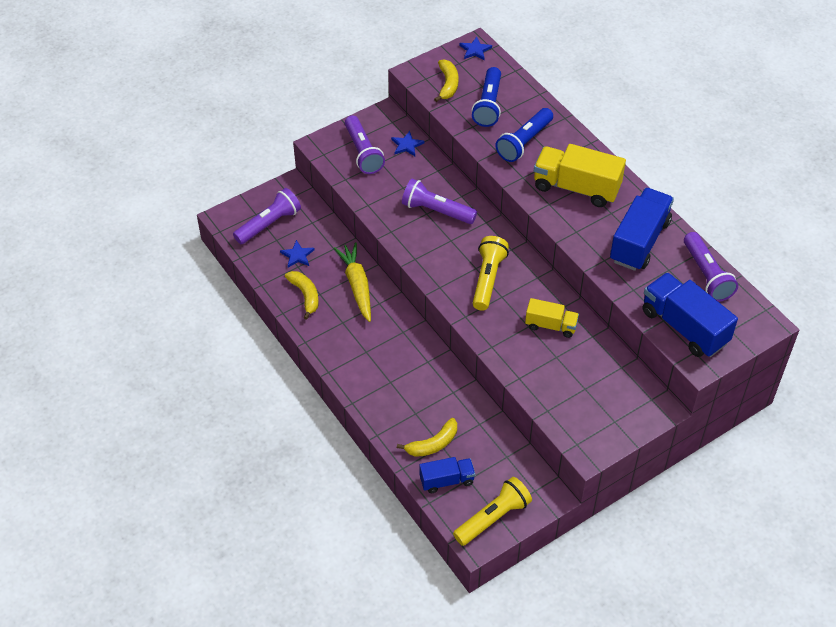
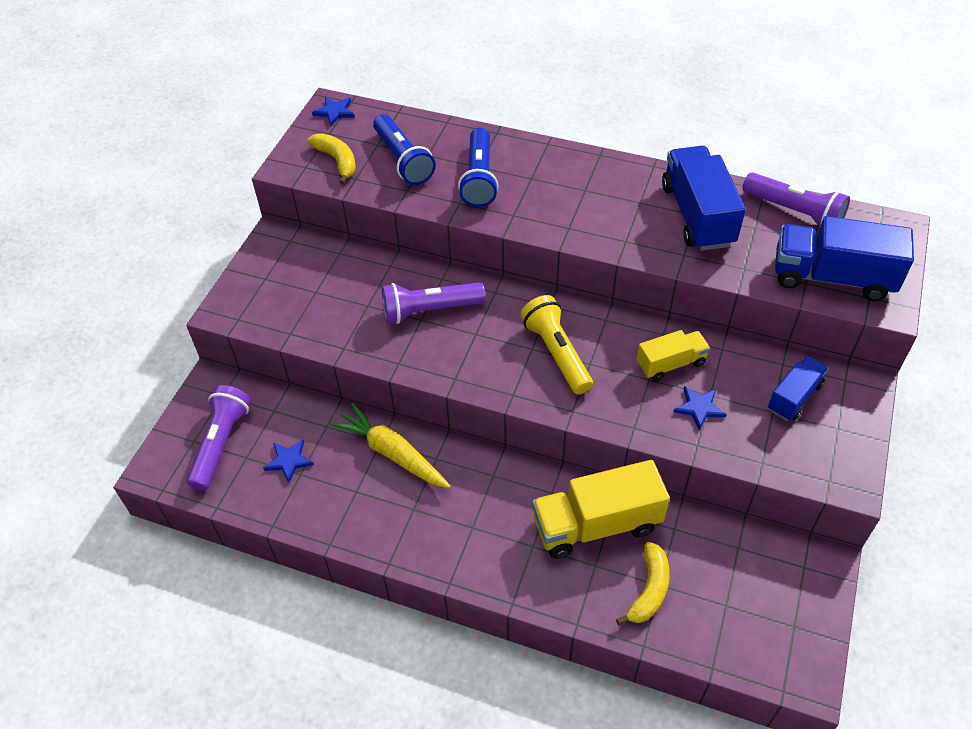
camera: 35 degrees left, 0 degrees up
yellow banana [285,271,319,320] -> none
purple flashlight [345,115,385,174] -> none
blue star [391,131,424,156] -> blue star moved to [673,386,727,430]
blue truck [419,457,475,493] -> blue truck moved to [768,356,828,421]
yellow flashlight [453,477,532,546] -> none
yellow truck [534,144,626,207] -> yellow truck moved to [532,460,670,559]

